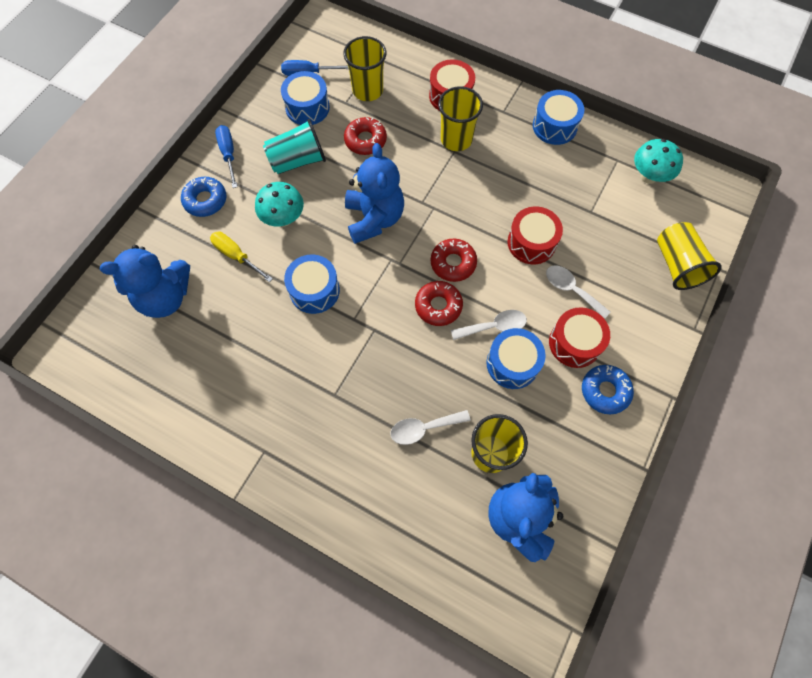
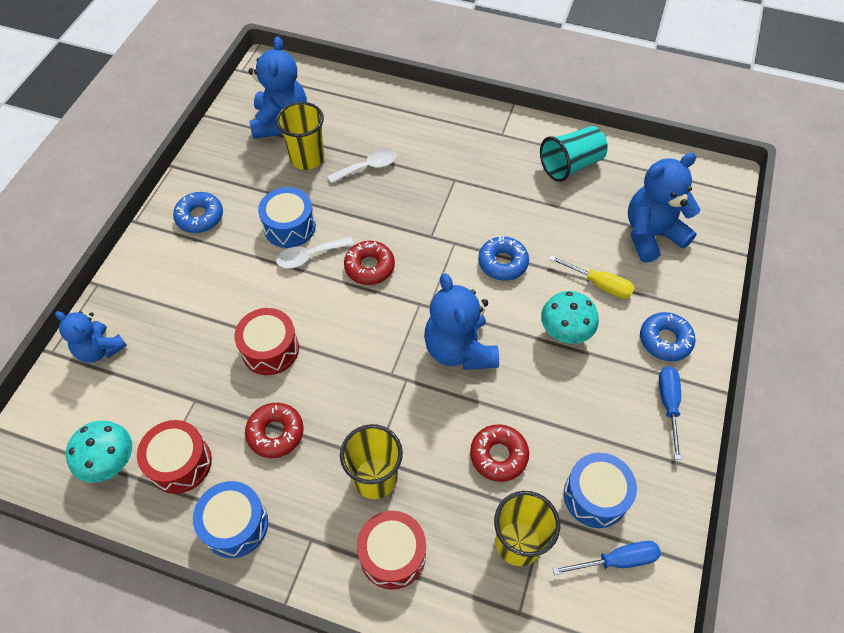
camera: 170 degrees right, 10 degrees down
blue screwdriver [215,125,237,188] -> blue screwdriver turned 150 degrees counterclockwise [659,366,681,460]
turquoise cup [263,119,326,174] -> turquoise cup moved to [540,126,608,182]
blue drum [284,255,340,314] -> blue donut [478,236,529,281]
red donut [431,239,477,282] -> red donut moved to [245,403,304,458]
white spoon [546,265,610,319] -> none
red drum [549,307,610,368] -> red drum moved to [137,420,212,494]
yellow cup [657,222,722,290] -> blue teddy bear [55,311,127,363]

